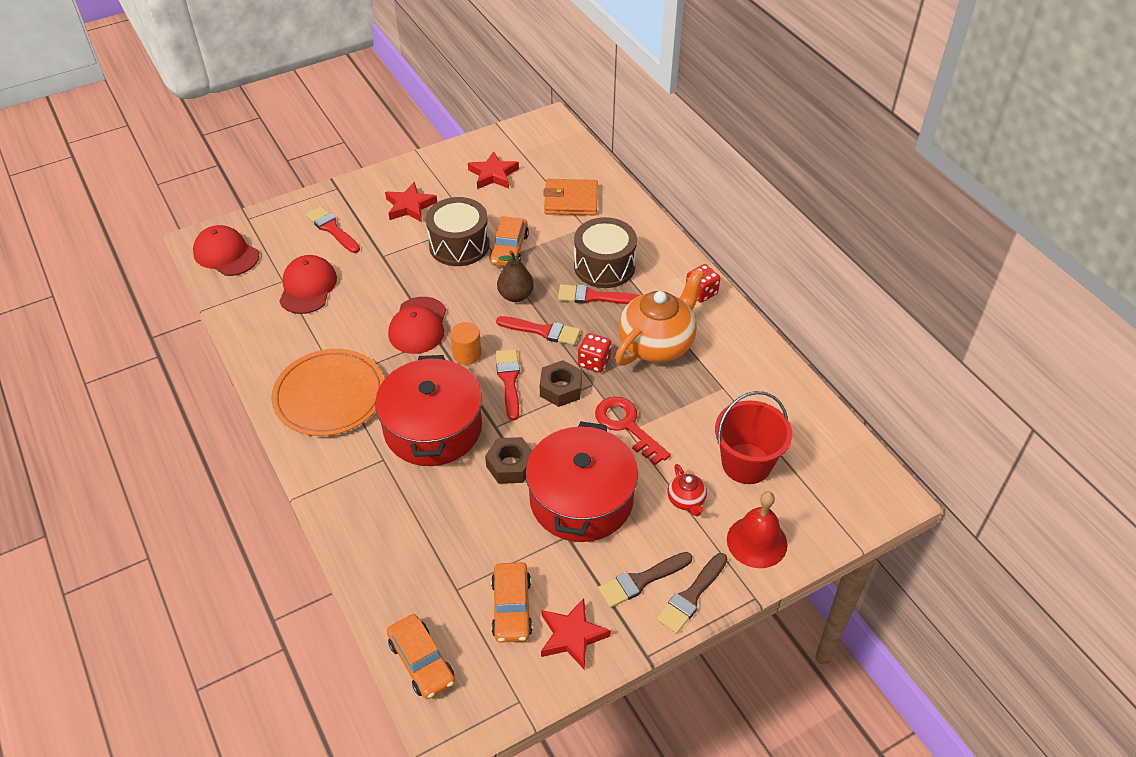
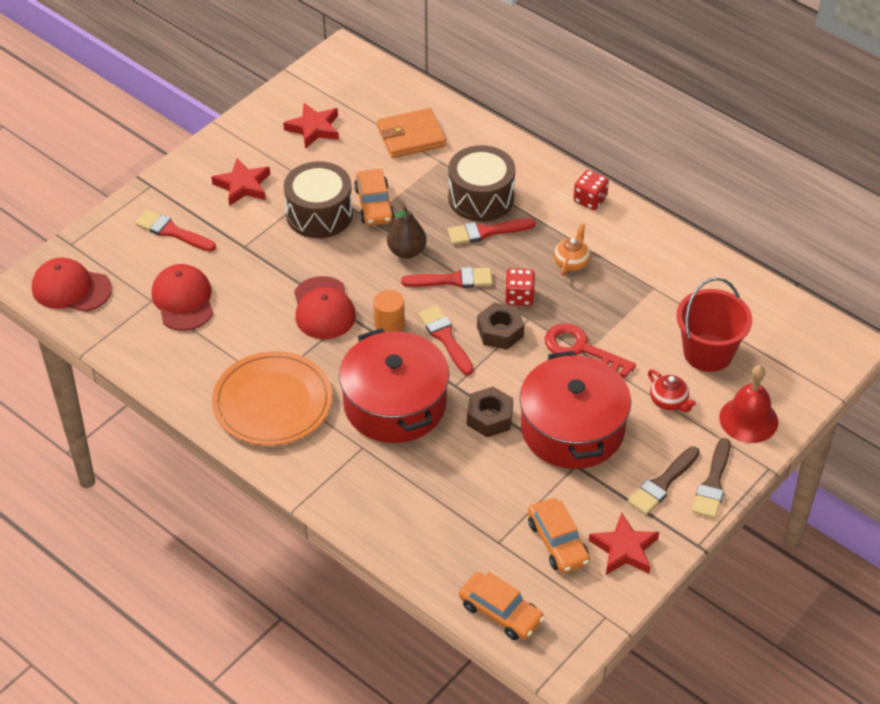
camera: 20 degrees left, 0 degrees up
orange teapot [615,268,704,366] -> orange teapot [554,224,590,276], size x0.45

